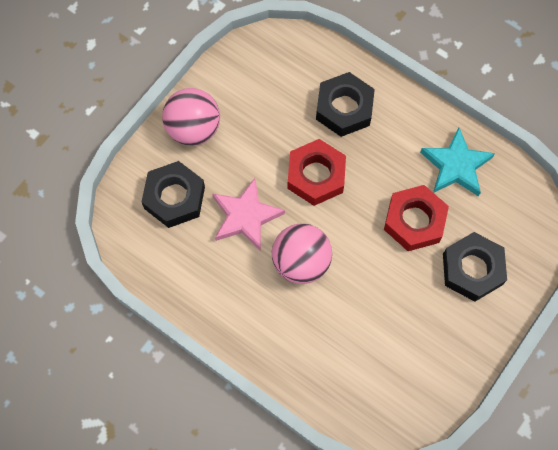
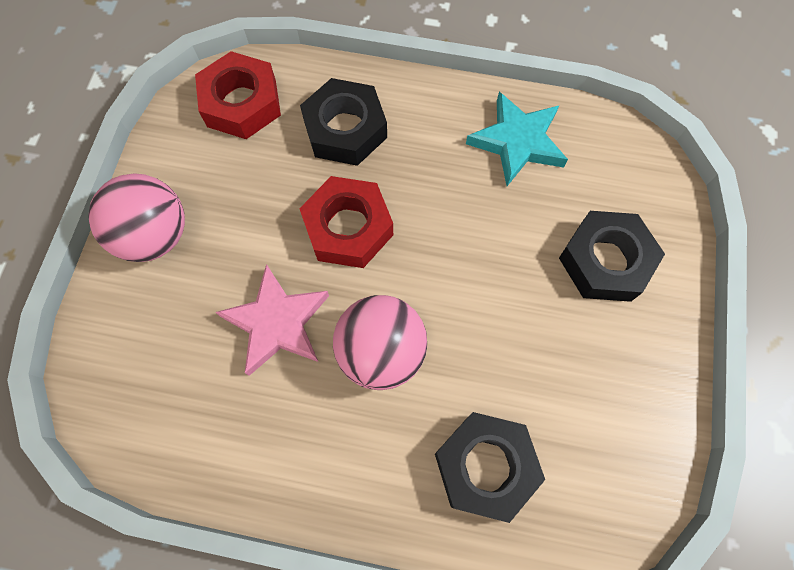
camera: 25 degrees left, 0 degrees up
black nut [142,161,205,228] -> black nut moved to [435,412,545,523]
red nut [384,185,449,251] -> red nut moved to [195,51,281,139]

